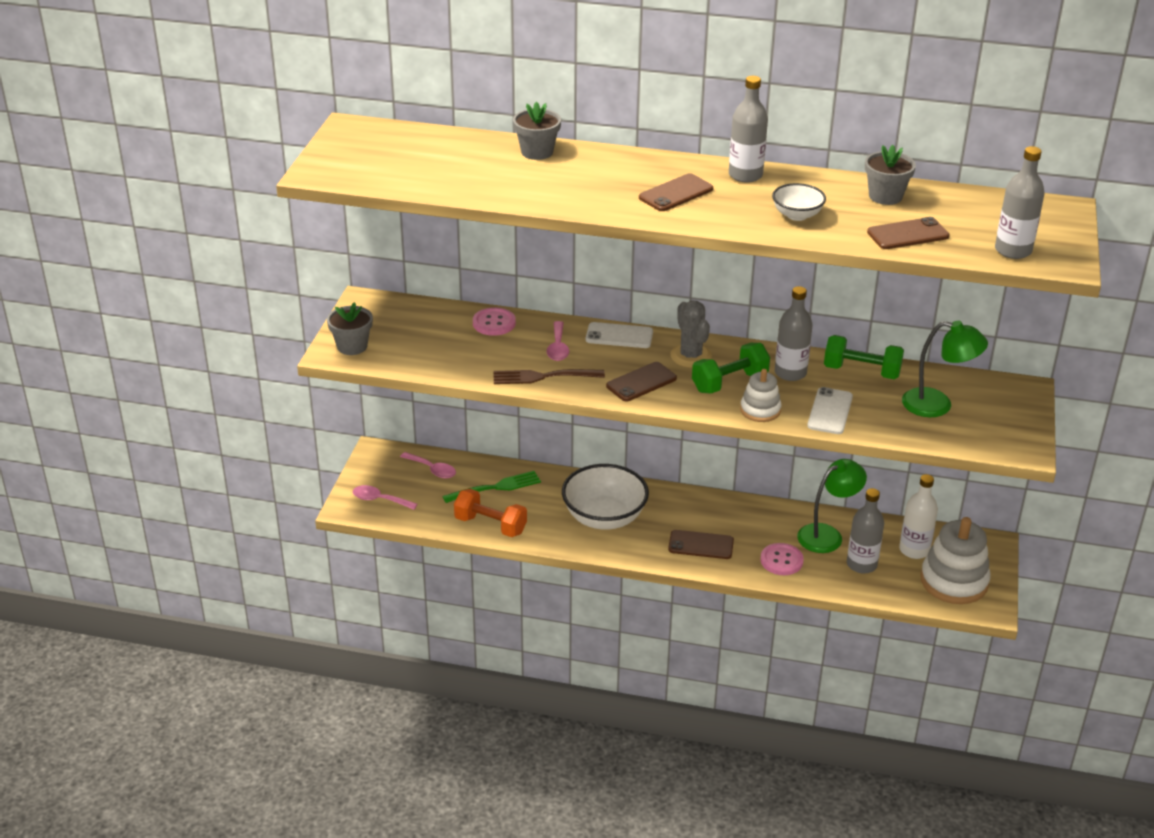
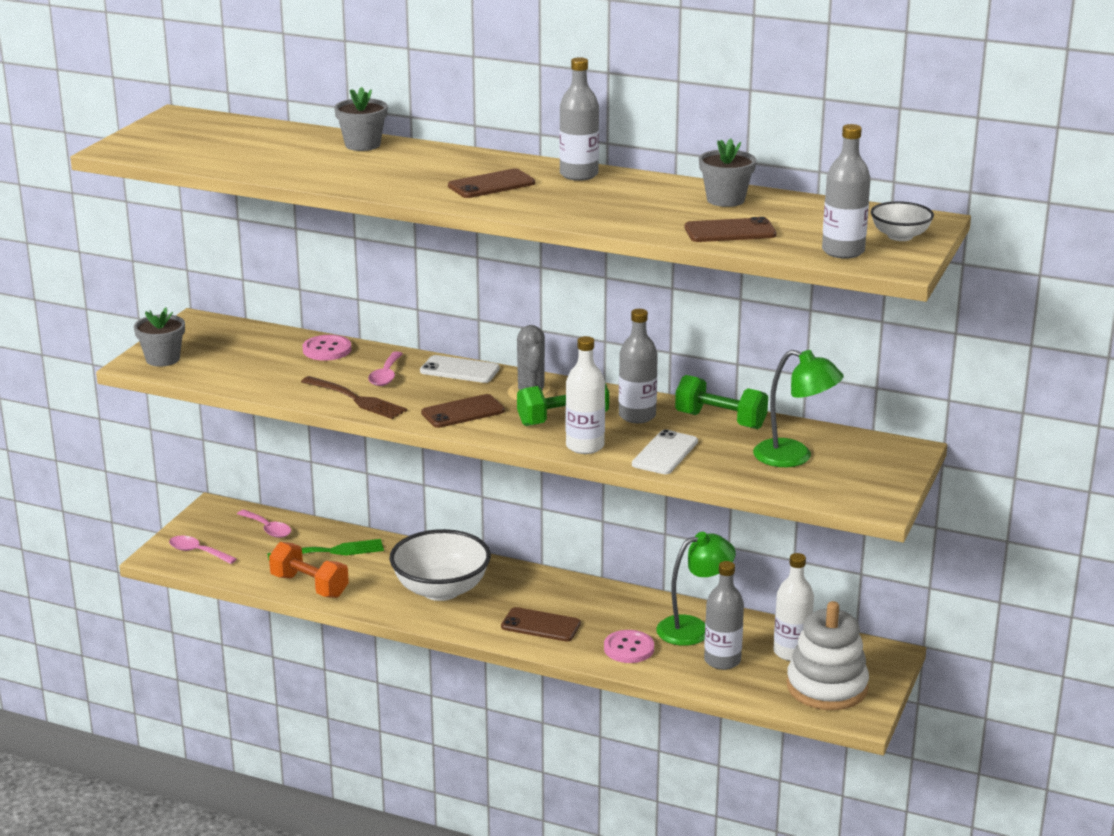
camera: 10 degrees right, 10 degrees down
brown fork [493,369,605,384] -> brown fork turned 150 degrees counterclockwise [301,376,407,419]
white stacking toy [740,369,781,422] -> white bottle [566,336,605,454]
white bowl [772,183,826,221] -> white bowl moved to [871,201,934,241]

